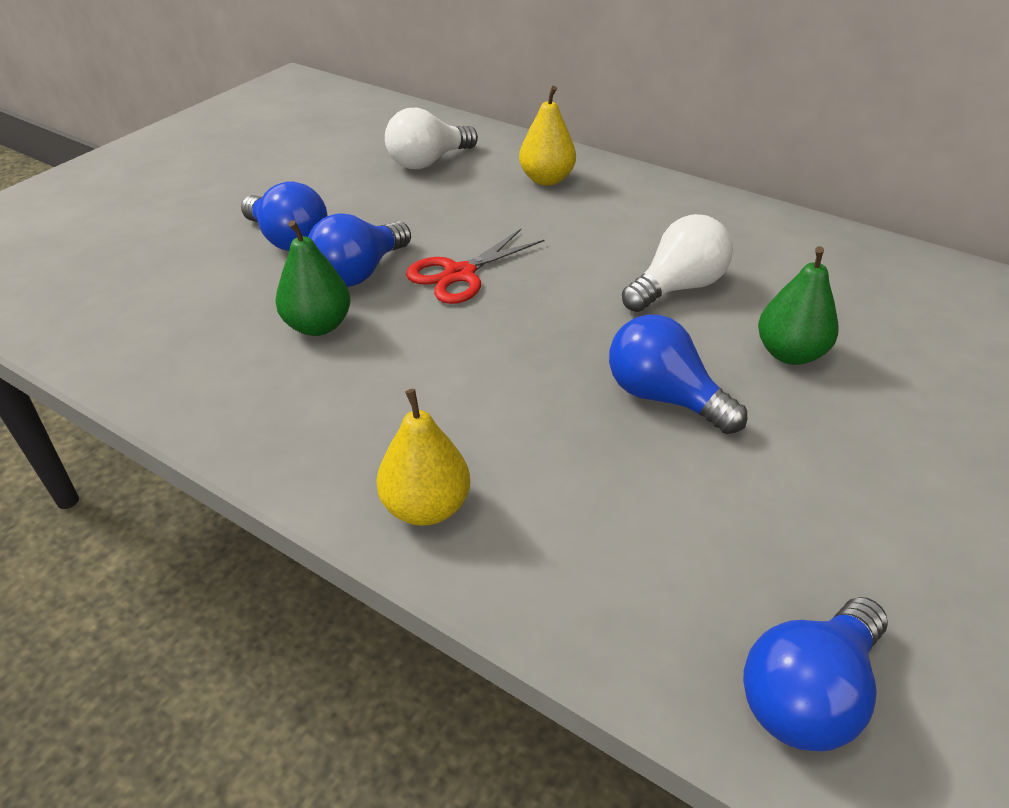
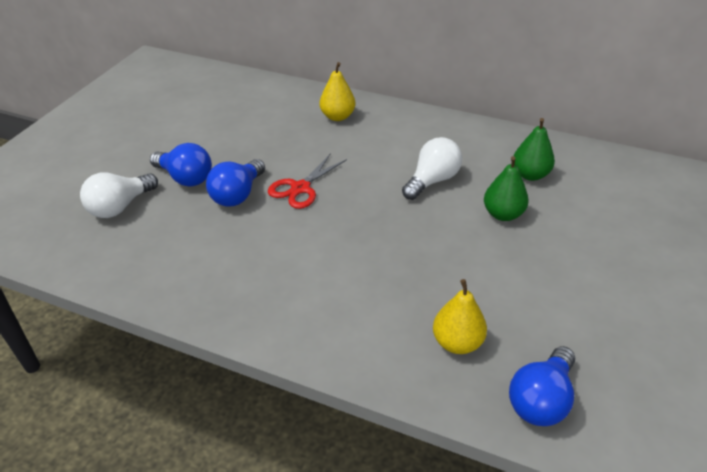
camera: 10 degrees left, 0 degrees up
green pear [275,220,351,336] -> green pear moved to [514,118,555,181]
yellow pear [376,389,470,526] -> yellow pear moved to [433,279,487,354]
white light bulb [385,107,478,169] -> white light bulb moved to [80,172,158,218]
blue light bulb [609,315,747,434] -> none

